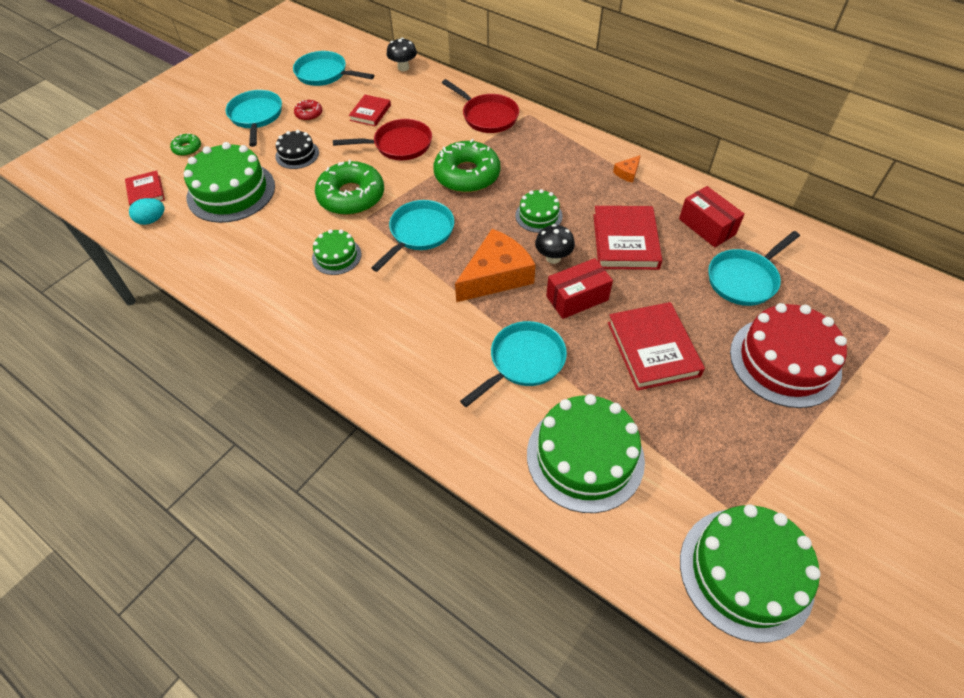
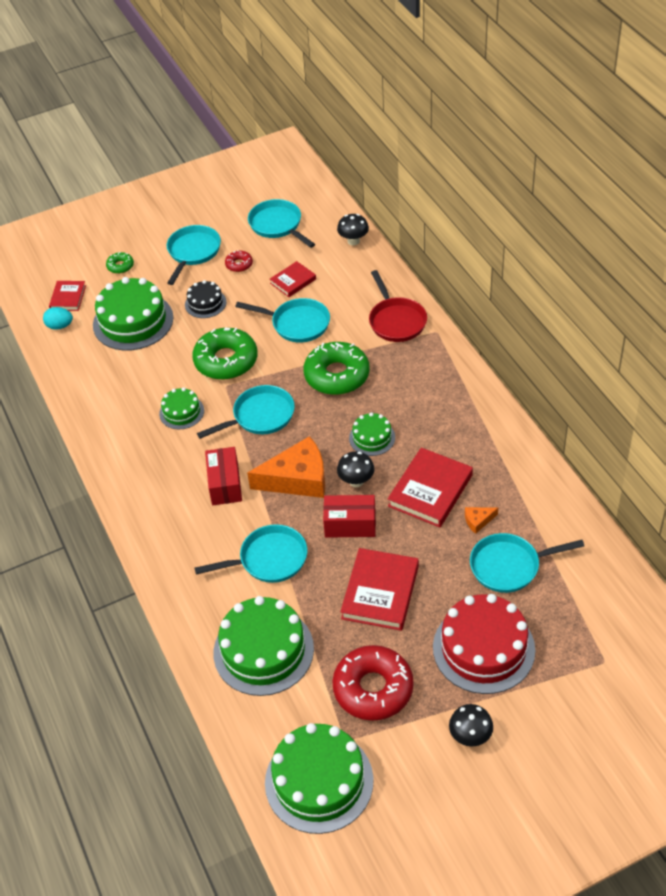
camera: 30 degrees right, 5 degrees down
red pan [333,119,432,160] -> turquoise pan [235,298,330,343]
orange cheese [613,155,641,183] -> orange cheese moved to [465,507,498,534]
red box [679,186,745,247] -> red box moved to [205,447,242,505]
none -> red donut [332,645,414,721]
none -> black mushroom [449,704,493,746]

